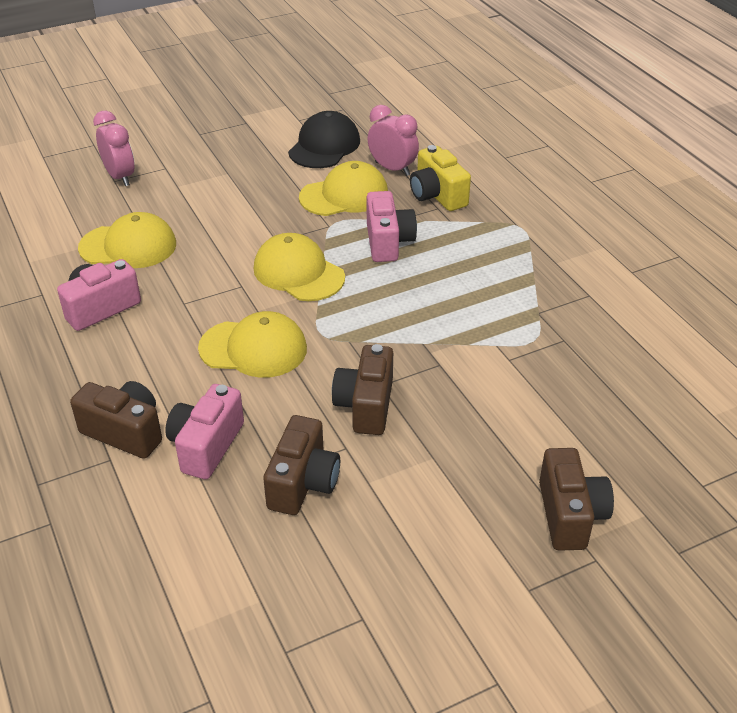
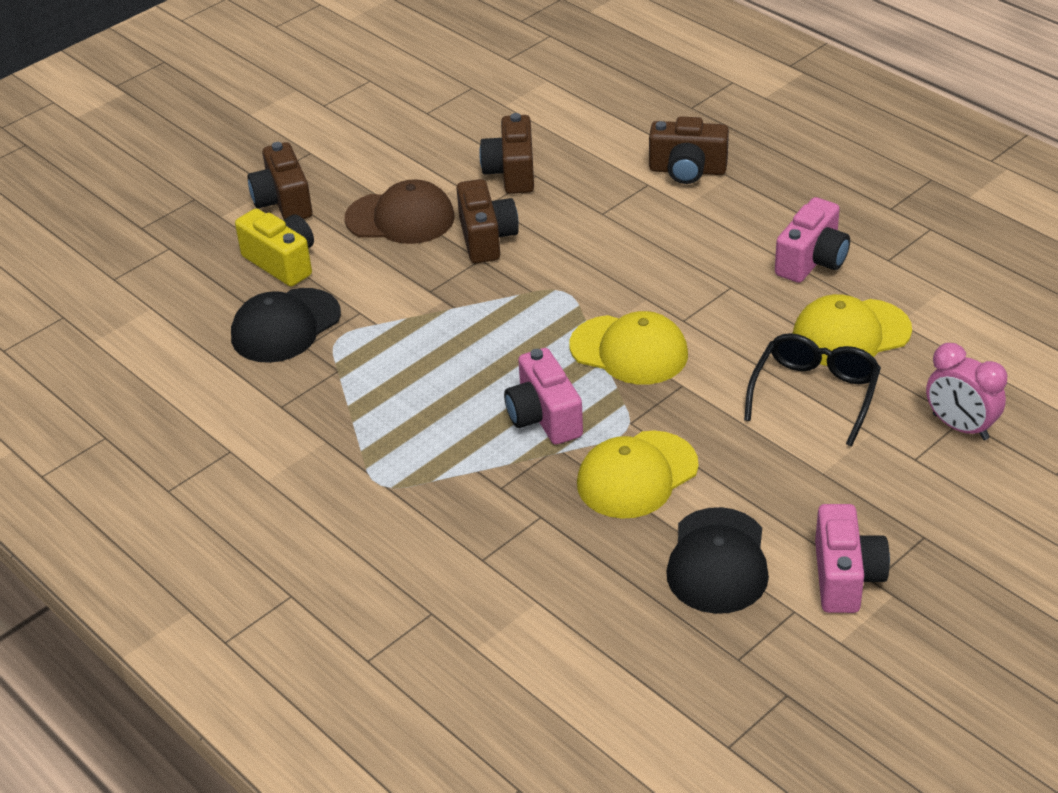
camera: 165 degrees right, 0 degrees up
pink camera [165,384,244,479] -> pink camera moved to [815,504,890,613]
yellow cap [198,311,307,378] -> none
pink clock [368,105,419,176] -> none
yellow camera [410,145,471,211] -> yellow camera moved to [235,209,314,286]
none -> black cap [231,288,341,363]
none -> brown cap [345,179,454,244]
none -> black glasses [744,333,881,446]

